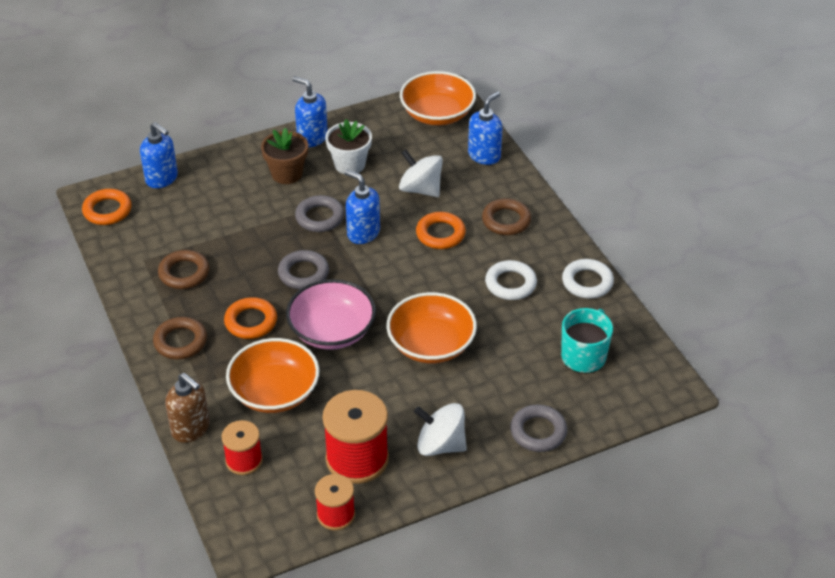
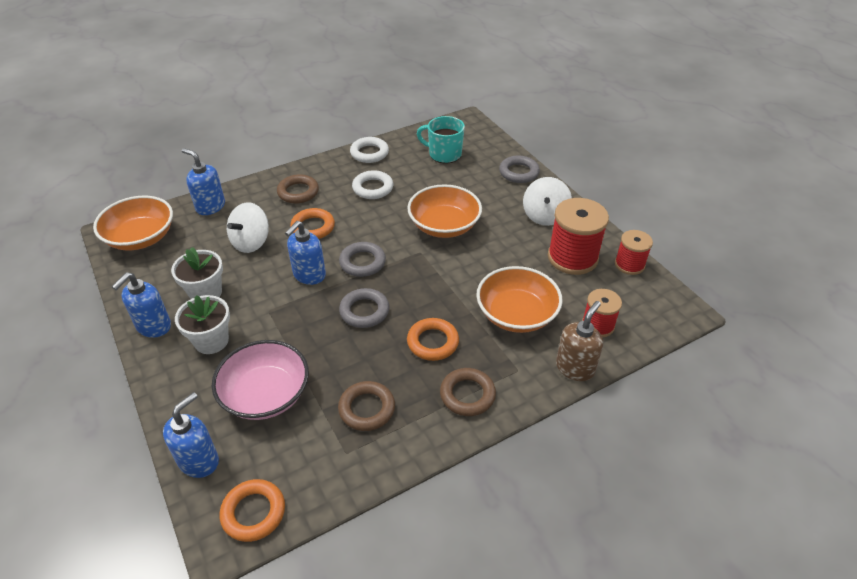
camera: 95 degrees left, 0 degrees up
brown flower pot [261,128,308,184] -> white flower pot [175,295,230,354]
pink bowl [286,279,376,350] -> pink bowl moved to [212,340,309,420]
grey ring [295,195,344,232] -> grey ring moved to [339,242,386,277]

